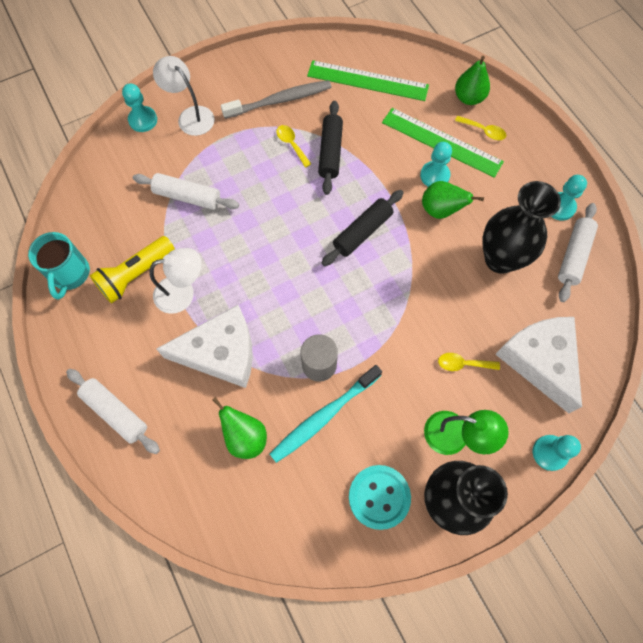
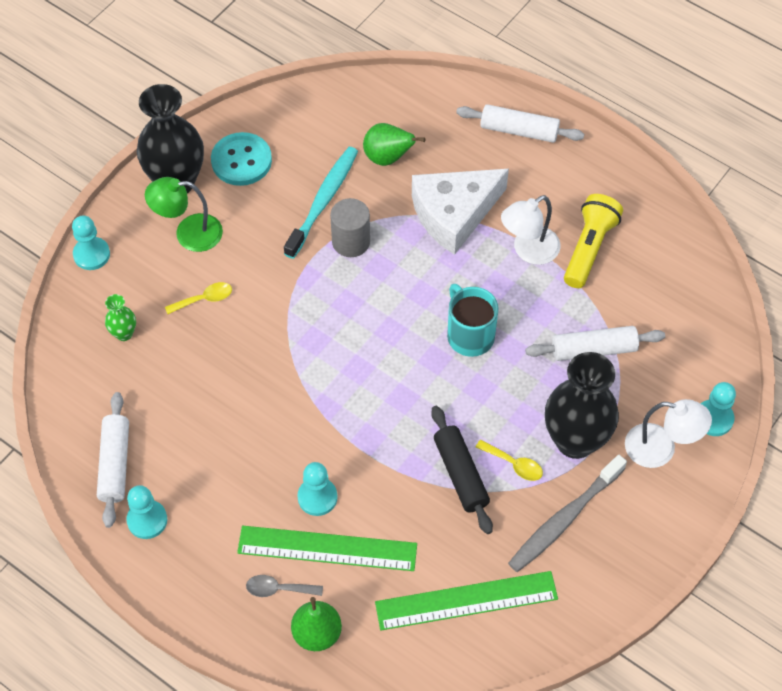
camera: 155 degrees right, 10 degrees down
turquoise mug [28,232,90,300] -> turquoise mug moved to [447,284,498,357]
black rolling pin [322,190,403,266] -> none
green pear [422,181,484,219] -> none
yellow spoon [455,116,506,140] -> grey spoon [246,575,323,597]
black vase [482,181,561,274] -> black vase moved to [545,352,619,459]
white cheese [495,317,582,413] -> green vase [105,294,136,341]

